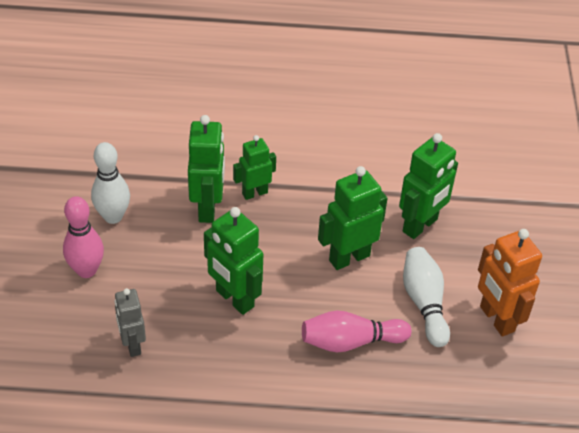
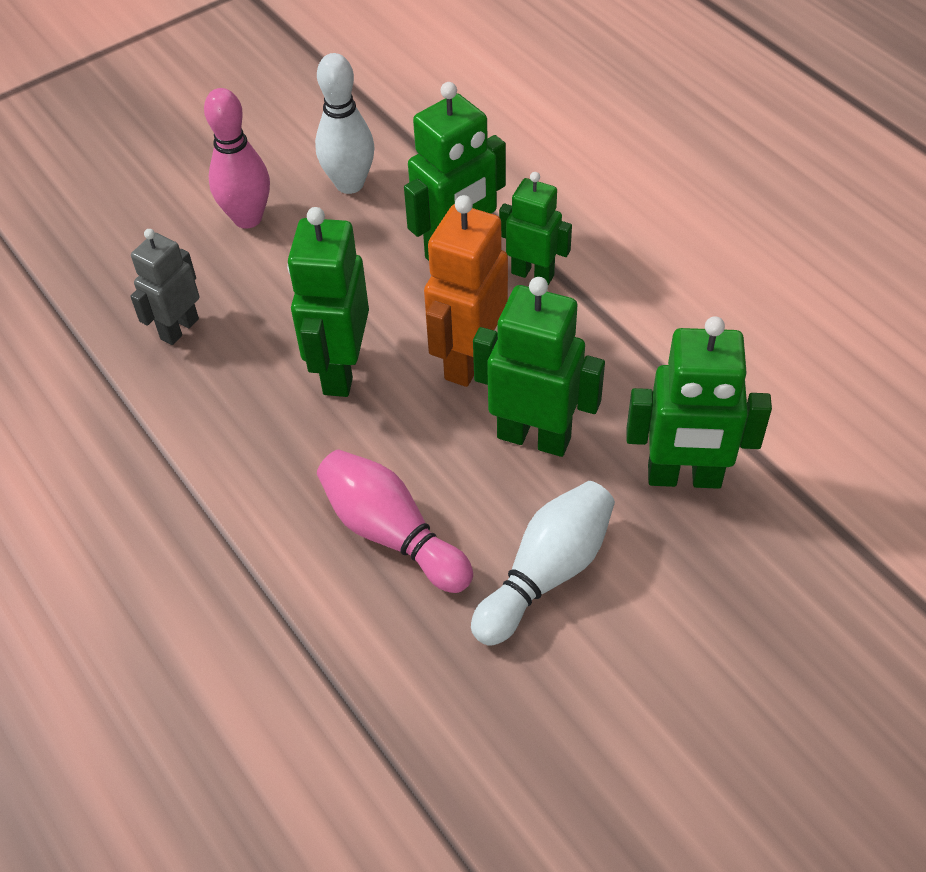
camera: 55 degrees right, 5 degrees up
orange robot [478,229,542,337] -> orange robot moved to [424,195,508,387]

